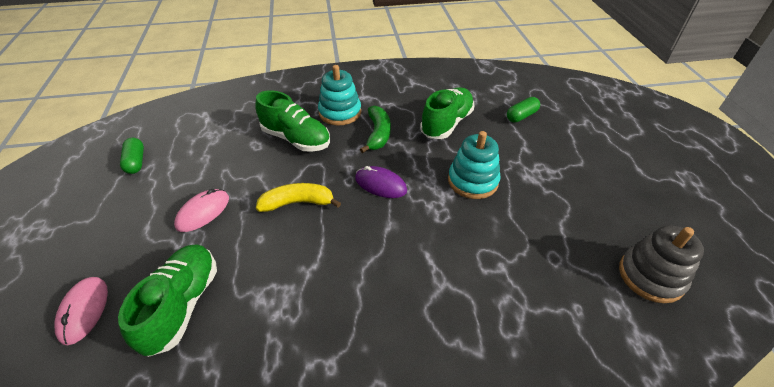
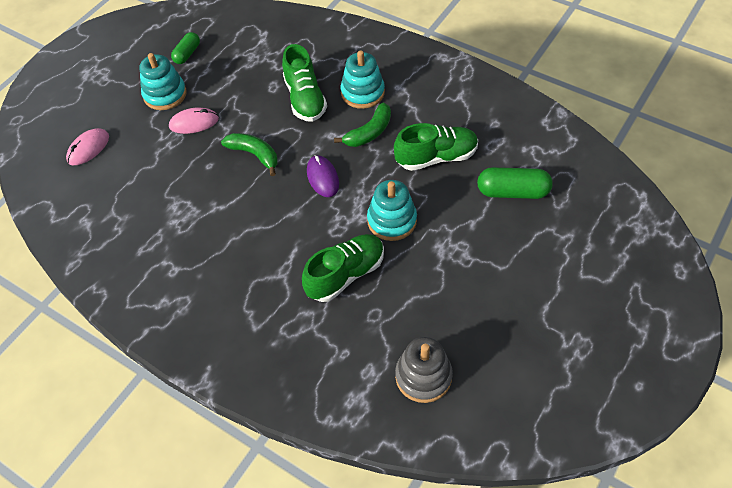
camera: 45 degrees right, 10 degrees up
green shoe [118,244,217,357] -> green shoe moved to [302,234,384,302]
yellow banana [256,183,341,212] -> green banana [221,133,278,176]
green capsule [507,97,540,123] -> green capsule [477,167,553,199], size x1.58
none -> turquoise stacking toy [139,53,187,110]

